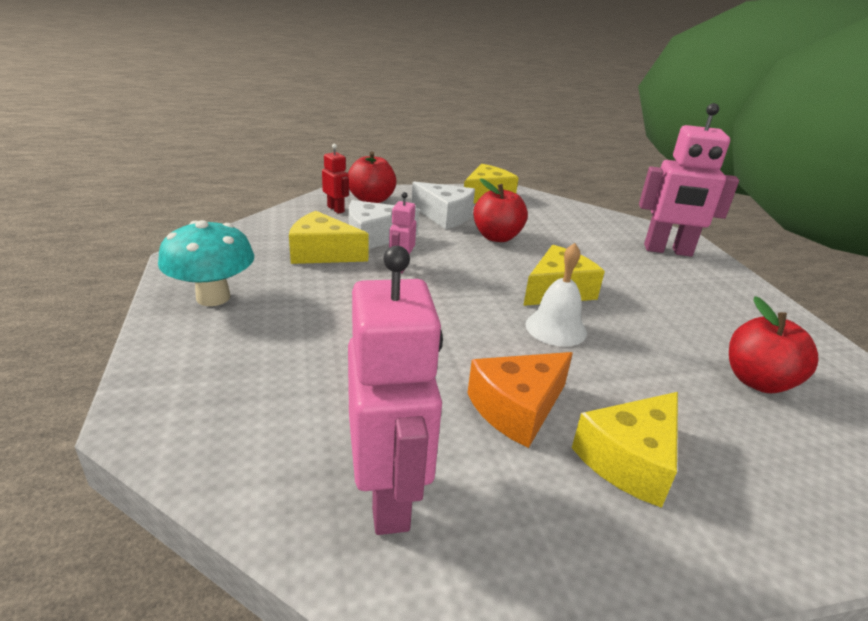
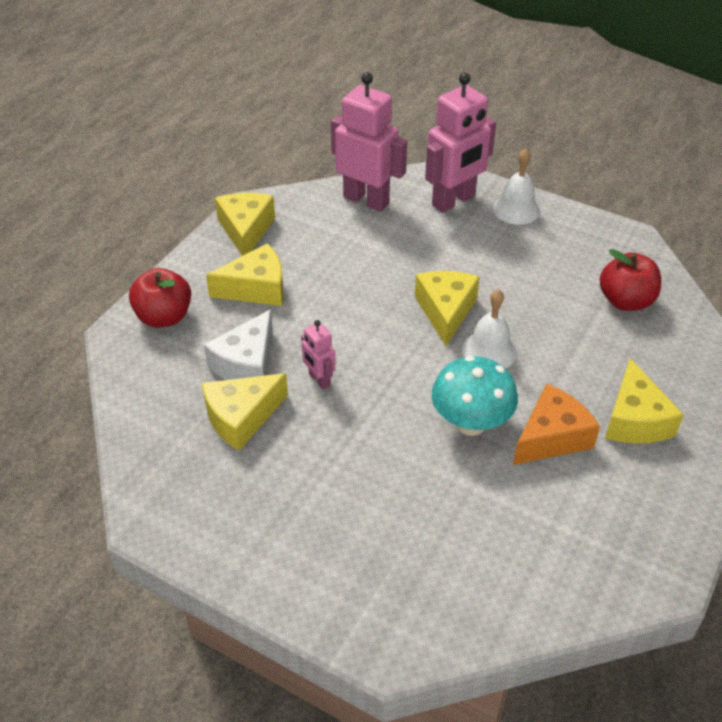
camera: 45 degrees left, 15 degrees up
turquoise mushroom [158,220,254,306] -> turquoise mushroom moved to [432,356,518,436]
red robot [322,144,349,214] -> none
pink robot [348,246,443,535] -> pink robot moved to [331,72,407,212]
white cheese [412,181,475,229] -> yellow cheese [206,243,284,306]
orange cheese [467,352,573,448] -> orange cheese turned 135 degrees counterclockwise [513,384,600,465]
red apple [473,178,528,242] -> none
none -> white bell [493,148,540,225]

